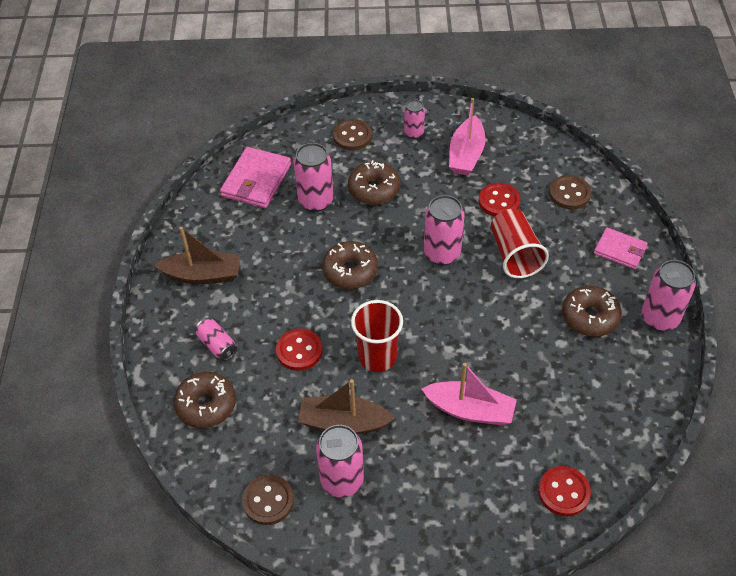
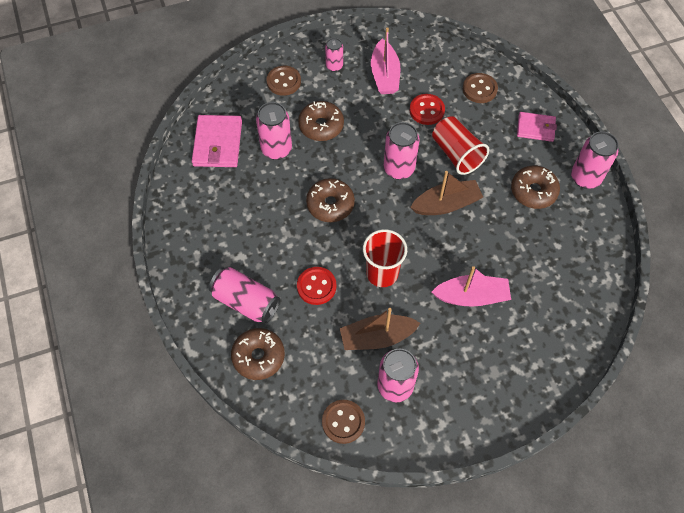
camera: 20 degrees left, 10 degrees up
brown boat [155,227,240,284] -> brown boat moved to [410,171,483,215]
pink can [195,318,237,361] -> pink can [209,267,280,324], size x1.69
red button [538,466,591,516] -> none

